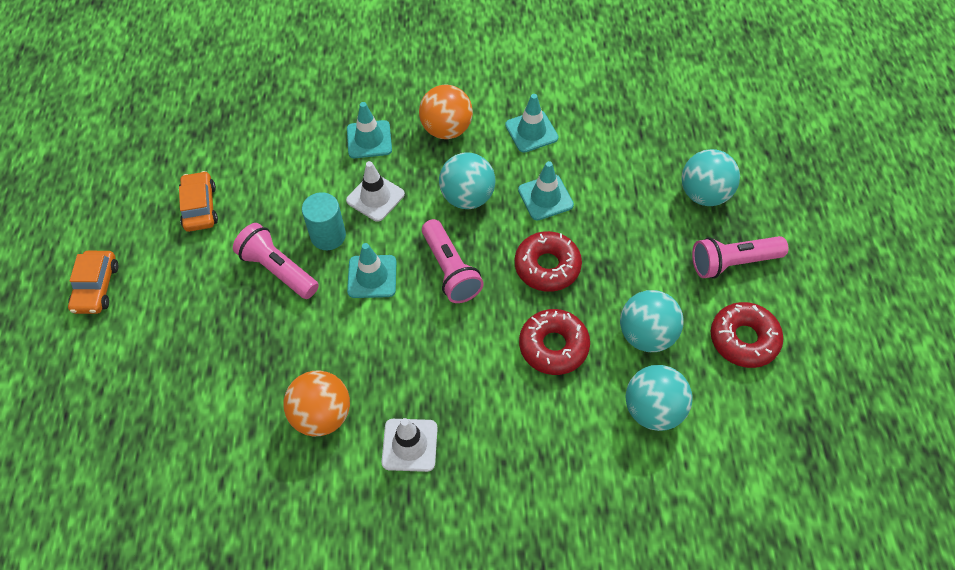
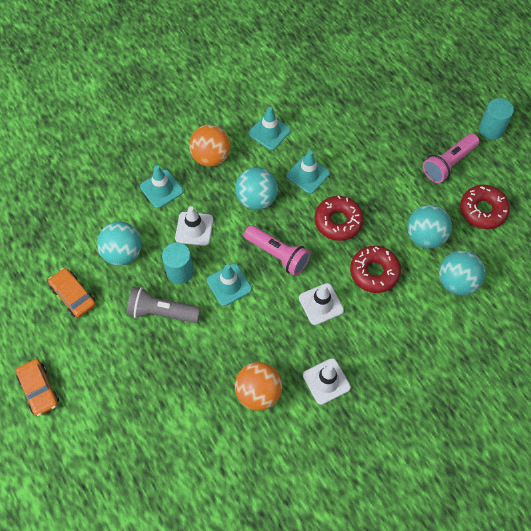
camera: 30 degrees left, 5 degrees up
pink flashlight [233,223,319,299] -> grey flashlight [127,287,200,323]
turquoise ball [682,149,740,206] -> turquoise ball moved to [97,222,142,266]
none -> white traffic cone [299,283,344,325]
none -> turquoise cylinder [479,98,514,140]

